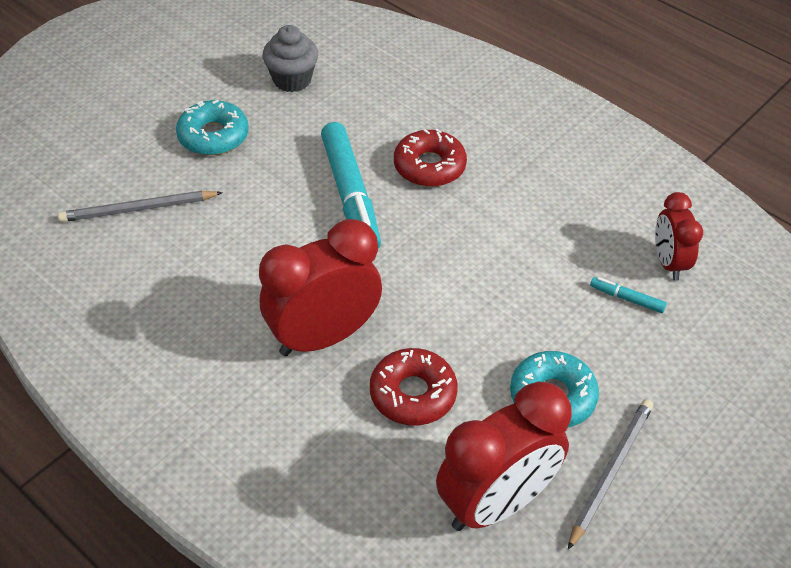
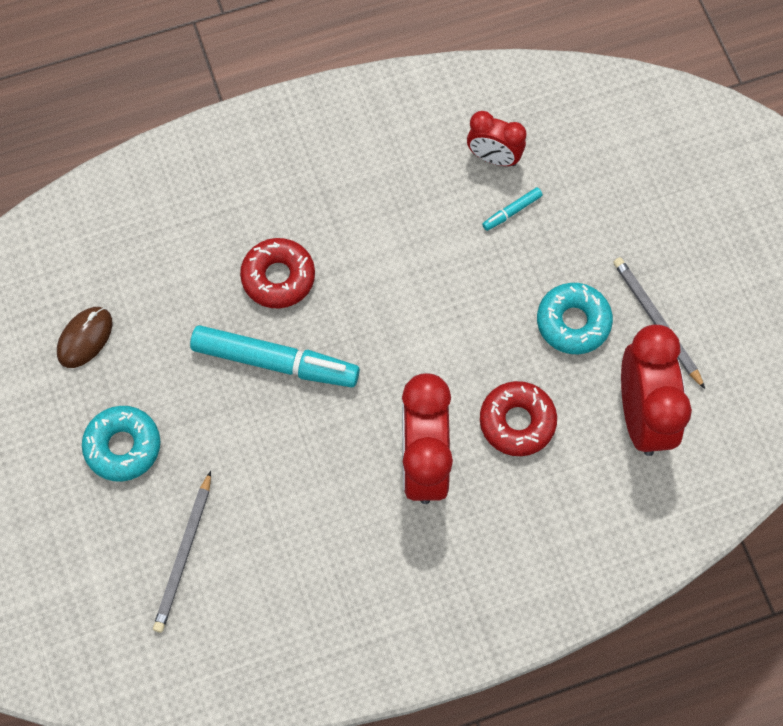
camera: 60 degrees left, 20 degrees up
grey cupcake [262,25,318,92] -> brown mouse [57,307,112,368]

